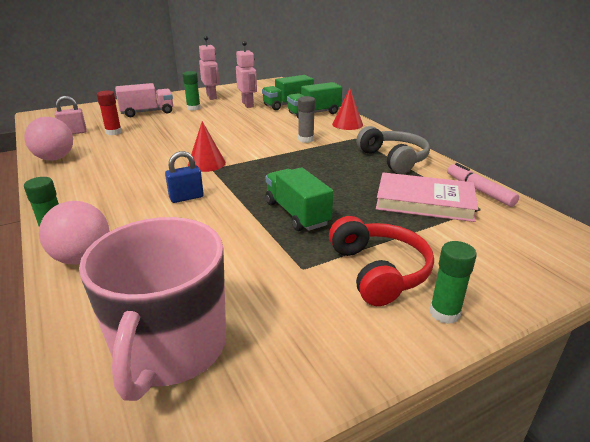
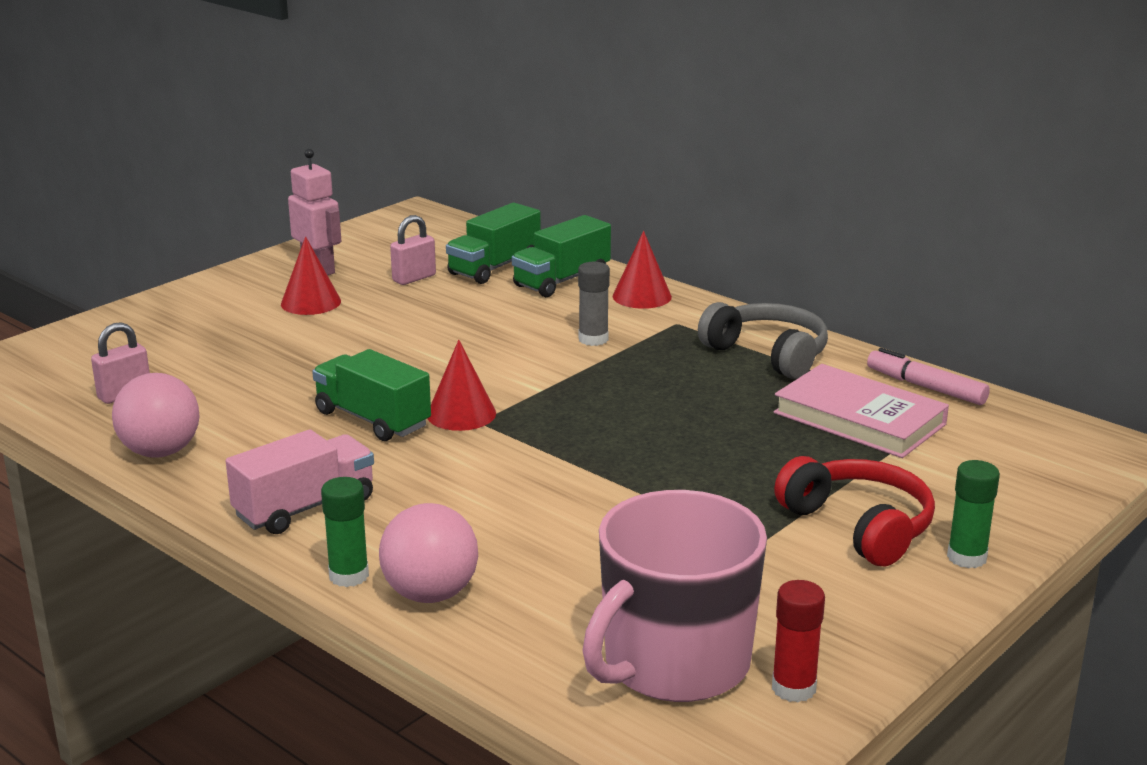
camera: 20 degrees left, 5 degrees down
pink mug [79,217,226,401] -> pink mug turned 60 degrees clockwise [582,490,767,702]
red glue stick [97,90,122,135] -> red glue stick moved to [772,580,825,702]
pink truck [115,83,173,117] -> pink truck moved to [226,430,374,534]
blue padlock [165,151,204,203] -> none
green glue stick [182,71,201,111] -> red cone [281,236,341,315]
pink robot [236,41,257,108] -> pink padlock [390,215,436,285]
green truck [266,167,333,231] -> green truck moved to [312,349,431,441]
pink book [376,172,478,222] -> pink book turned 45 degrees clockwise [774,364,949,458]

